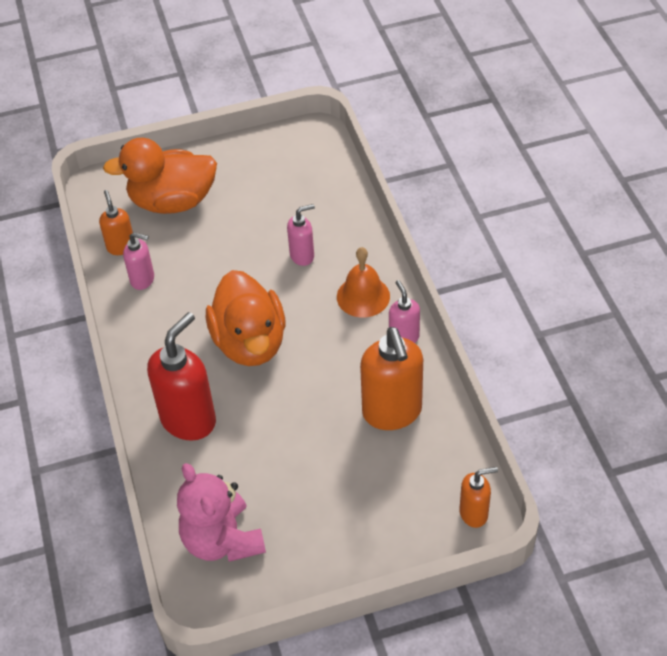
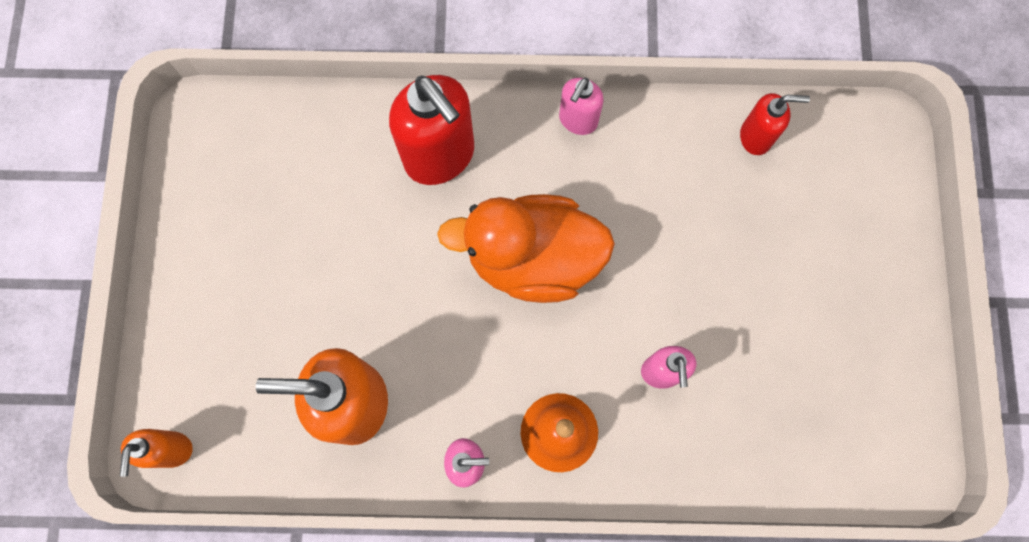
camera: 105 degrees right, 25 degrees up
orange soap dispenser [99,190,133,255] -> red soap dispenser [740,93,810,155]
orange duck [103,138,217,214] -> none
pink soap dispenser [123,232,154,290] -> pink soap dispenser moved to [559,78,604,135]
pink teddy bear [177,463,266,562] -> none

